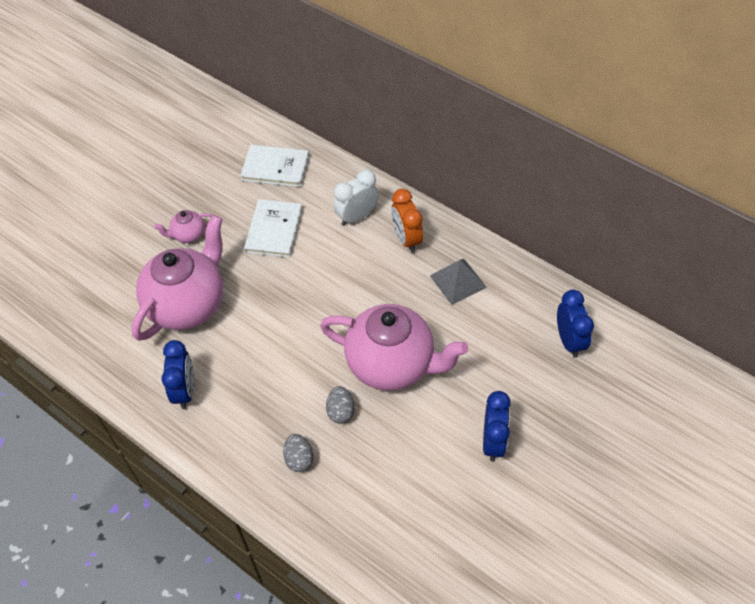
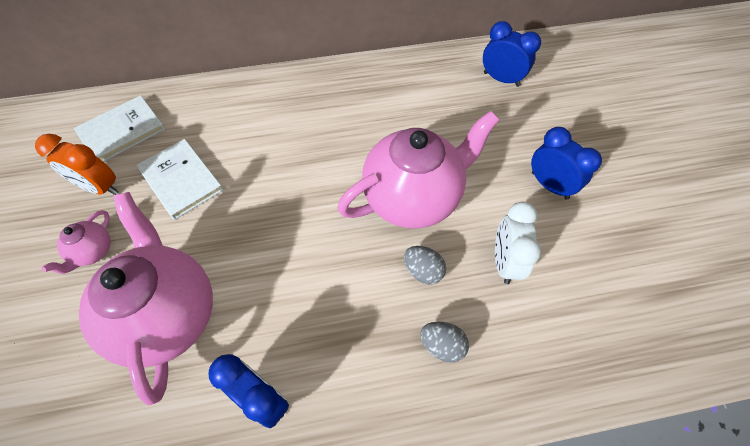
camera: 50 degrees left, 5 degrees up
white clock [333,170,379,226] -> white clock moved to [495,202,541,284]
orange clock [391,189,423,253] -> orange clock moved to [35,134,119,195]
grey pyramid [430,259,487,305] -> none

